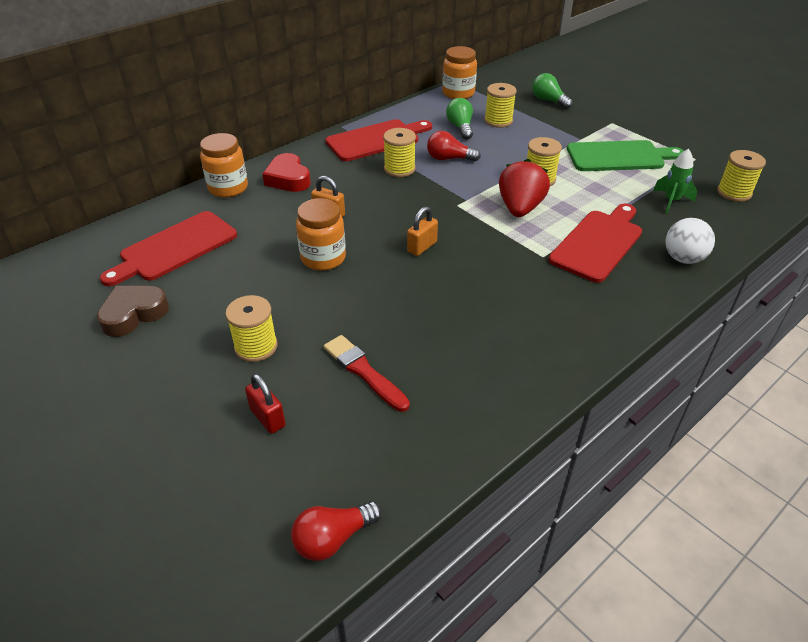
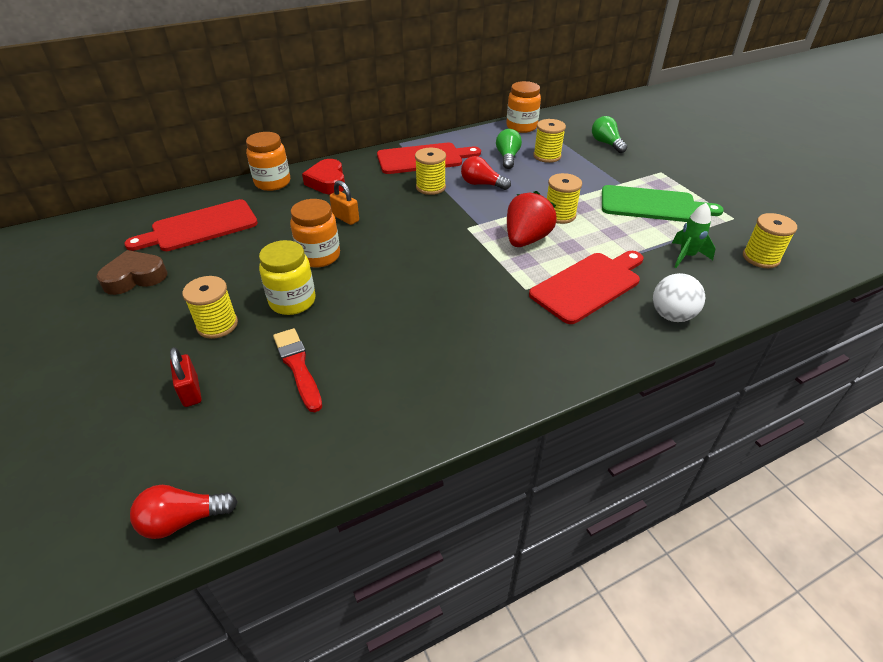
camera: 15 degrees right, 0 degrees up
orange padlock [407,206,438,256] -> none
none -> yellow jar [259,240,316,315]

